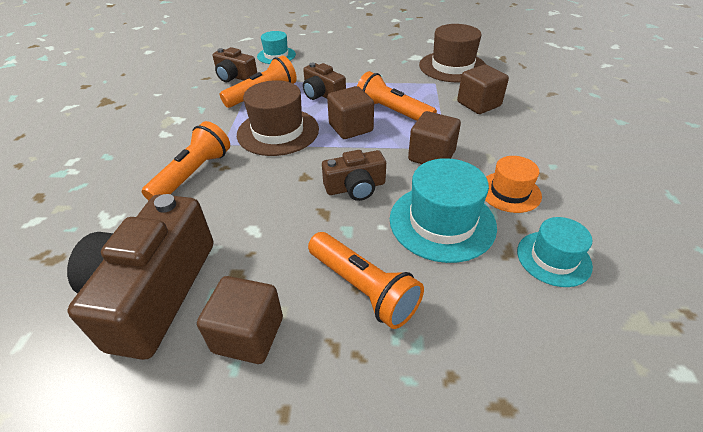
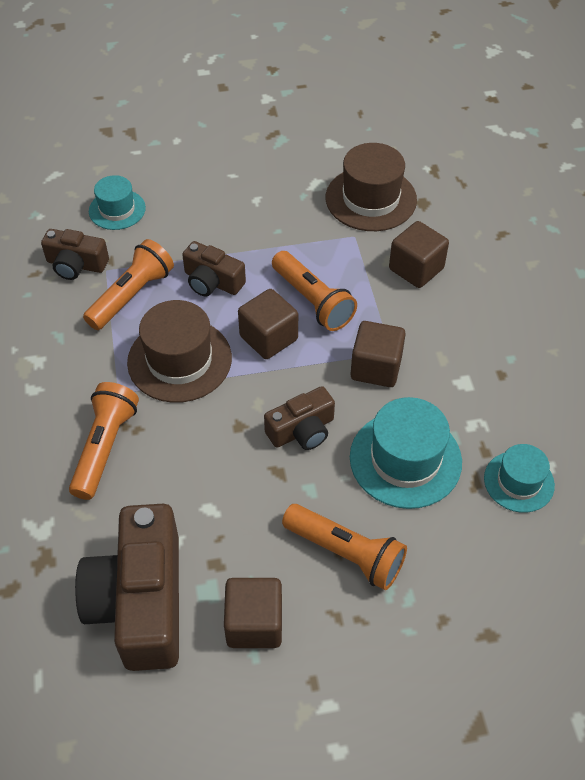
camera: 15 degrees left, 10 degrees up
orange flashlight [357,71,437,121] -> orange flashlight turned 150 degrees counterclockwise [272,251,357,331]
orange hat [485,156,542,213] -> none

